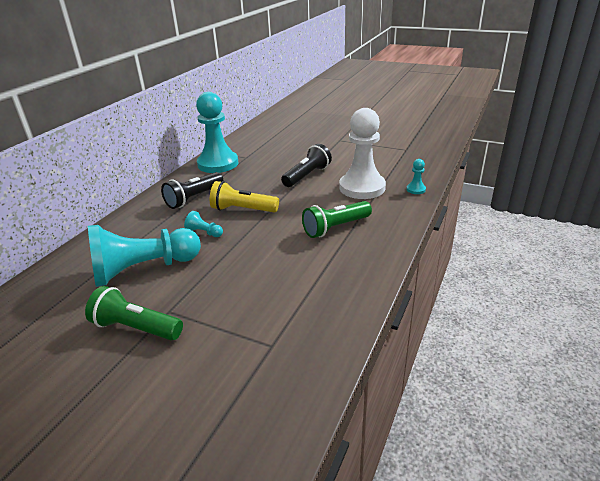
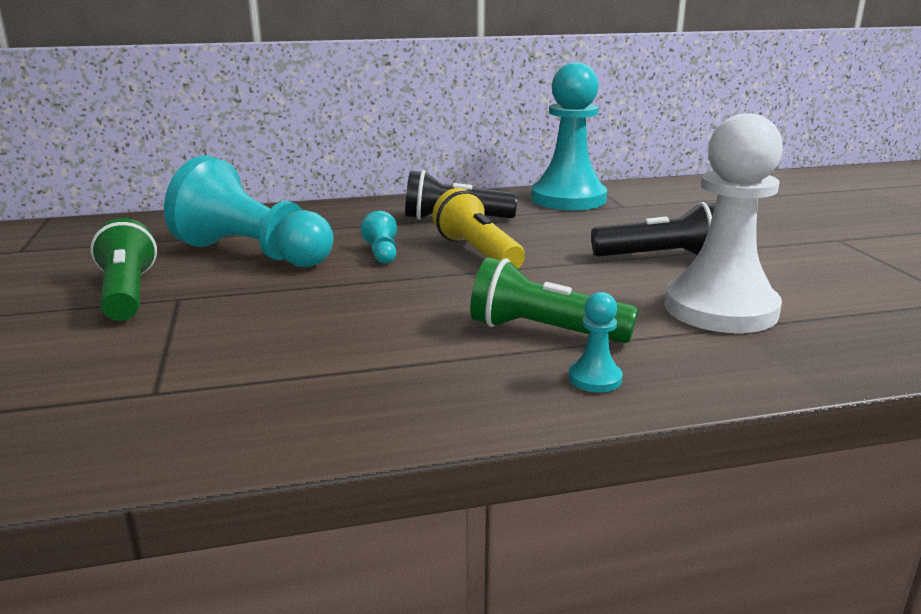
camera: 50 degrees right, 10 degrees down
turquoise pawn [407,159,426,194] -> turquoise pawn moved to [569,292,623,392]

